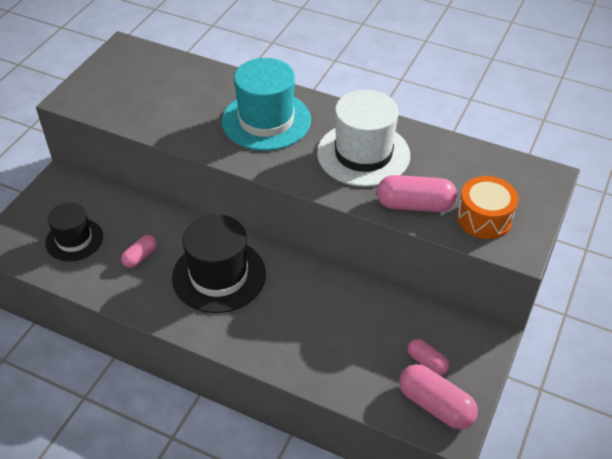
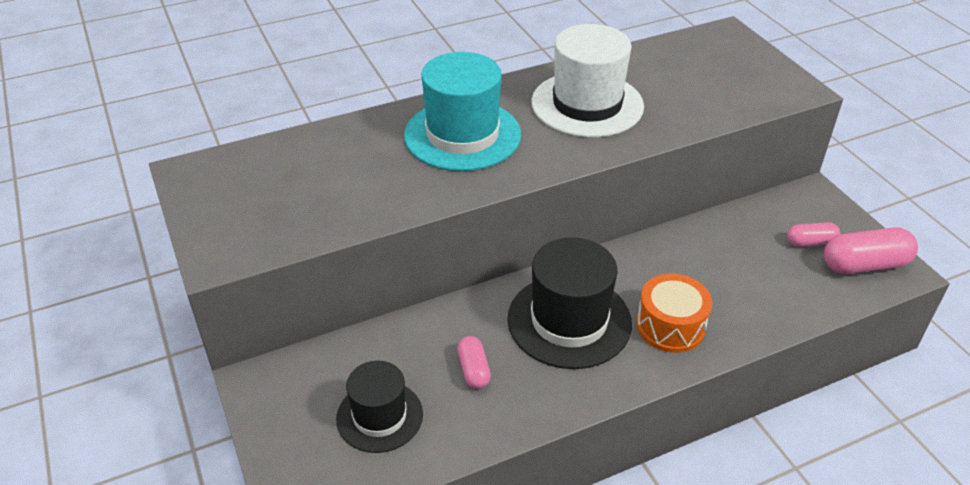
camera: 50 degrees left, 5 degrees down
pink capsule [377,175,457,212] -> none
orange drum [457,176,519,239] -> orange drum moved to [636,274,712,353]

